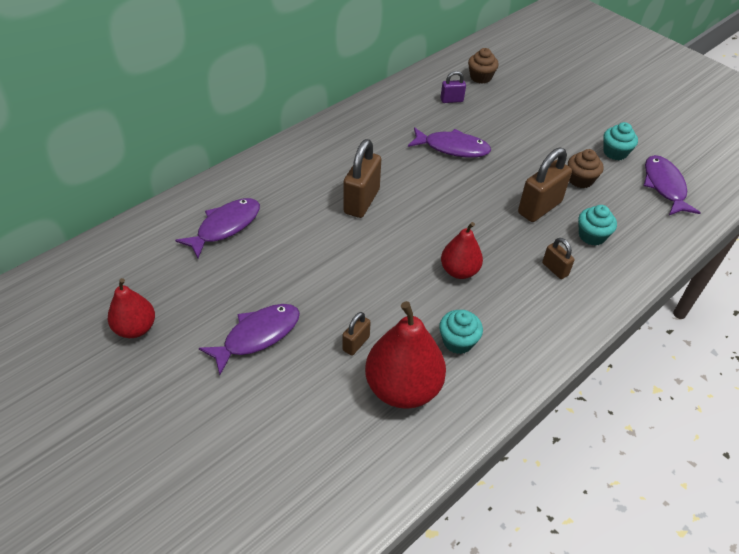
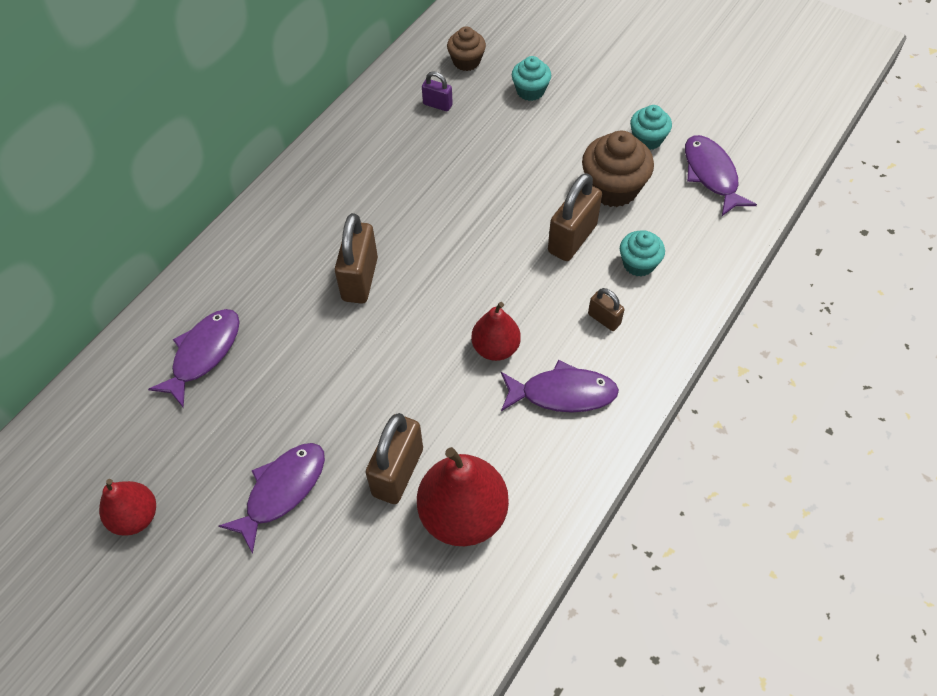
camera: 10 degrees left, 10 degrees up
brown padlock [342,312,371,356] -> brown padlock [365,413,423,504], size x1.89
purple fish [408,127,491,158] -> purple fish moved to [501,360,619,413]
turquoise cupcake [439,310,483,354] -> turquoise cupcake moved to [512,56,551,101]
purple padlock [440,71,466,103] -> purple padlock turned 45 degrees clockwise [422,71,453,111]
brown cupcake [568,149,603,188] -> brown cupcake [582,131,654,207], size x1.65

